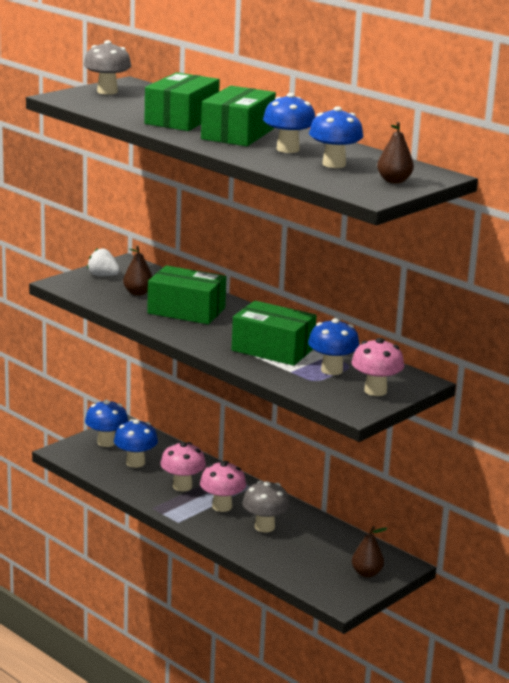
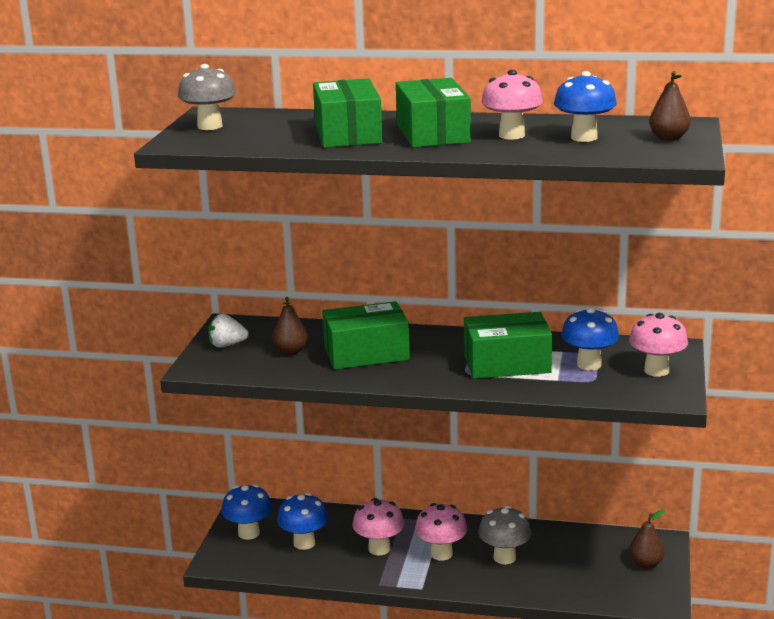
camera: 30 degrees left, 0 degrees up
blue mushroom [263,93,315,153] -> pink mushroom [481,70,543,139]

